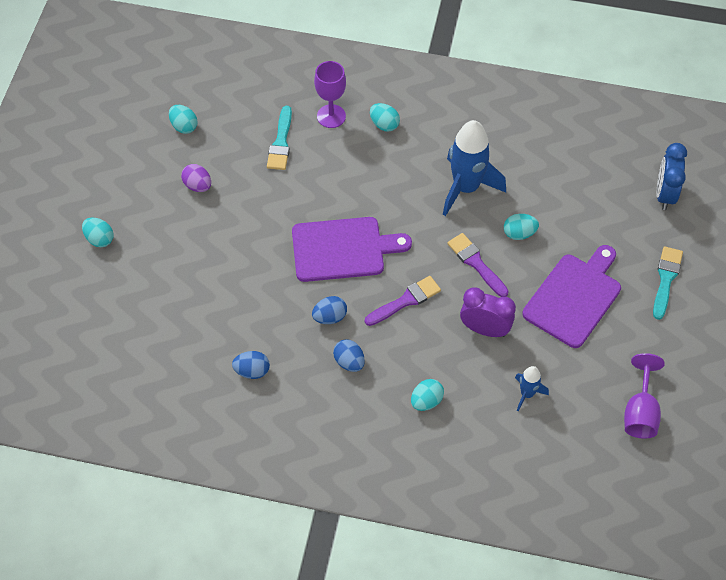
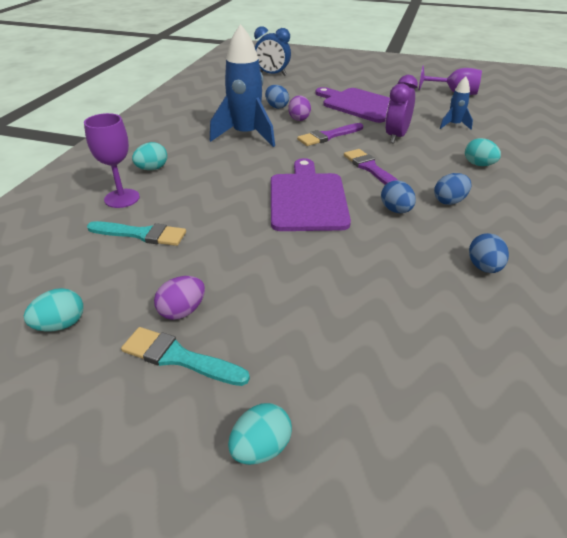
camera: 85 degrees left, 20 degrees down
turquoise egg [504,214,539,240] -> purple egg [288,95,311,121]
turquoise brush [653,246,683,320] -> turquoise brush moved to [121,327,250,386]
none -> blue egg [265,85,289,109]

